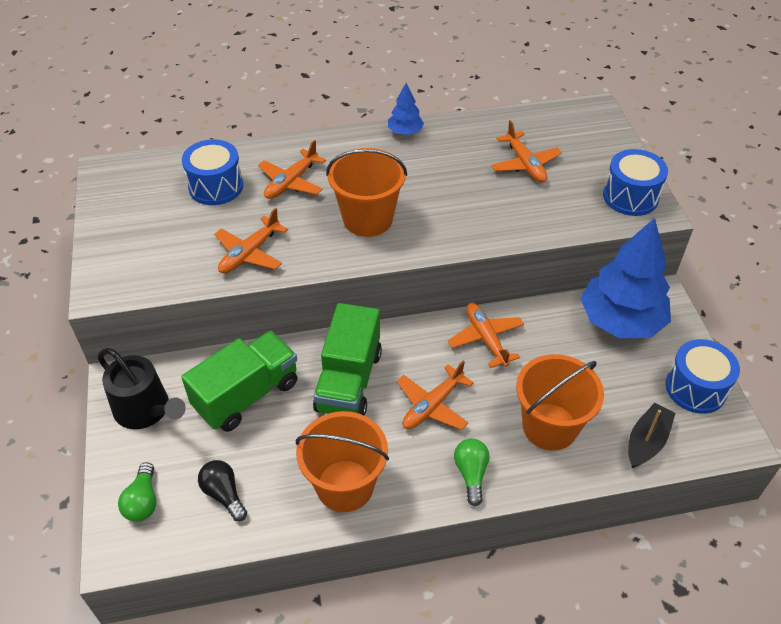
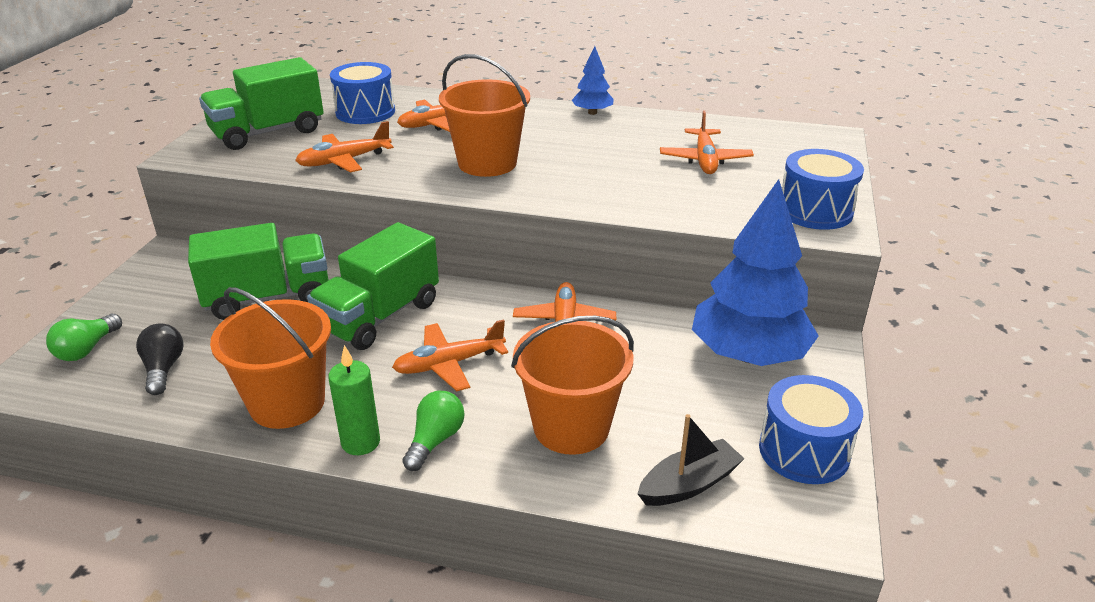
camera: 25 degrees right, 15 degrees down
black watering can [98,348,186,429] -> none
none -> green truck [199,57,324,150]
none -> green candle [328,345,380,455]

